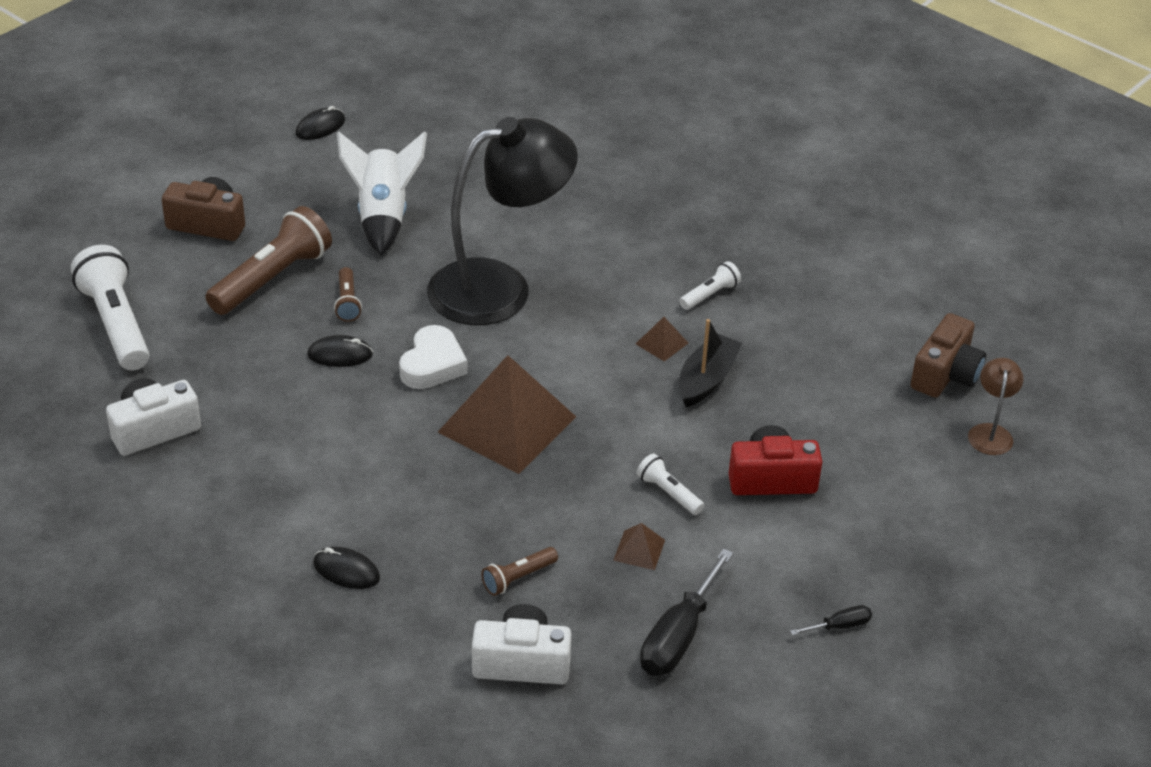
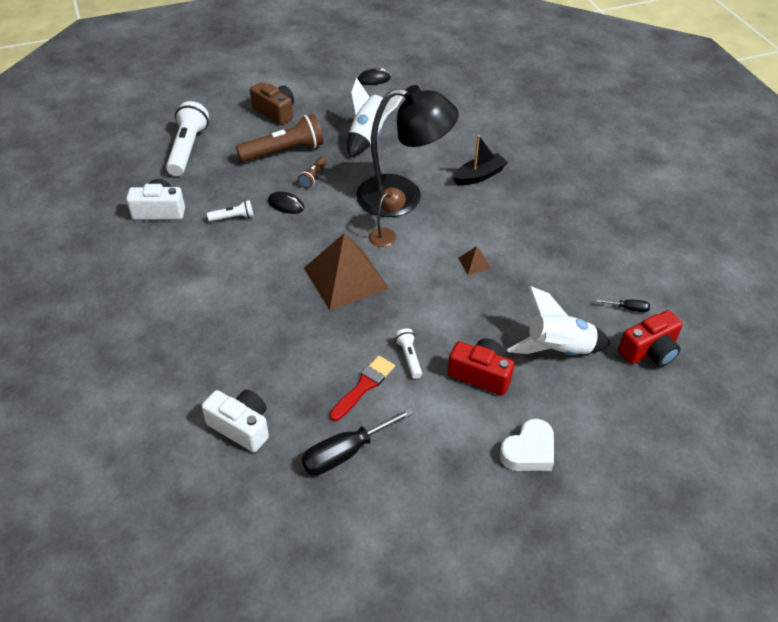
camera: 30 degrees right, 5 degrees up
black mouse [313,547,380,589] -> none
white heart [399,325,468,389] -> white heart moved to [499,419,554,471]
brown flashlight [481,547,558,596] -> none
brown pyramid [613,523,665,570] -> red brush [329,356,395,421]
white flashlight [679,261,741,310] -> white flashlight moved to [207,200,253,221]
black boat [679,319,742,407] -> black boat moved to [453,135,508,186]
black screwdriver [790,605,872,635] -> black screwdriver moved to [596,299,650,312]
brown camera [910,313,986,398] -> red camera [618,310,683,367]
brown lamp [968,358,1023,455] -> brown lamp moved to [369,187,406,247]
none -> white rocket [507,286,611,355]

